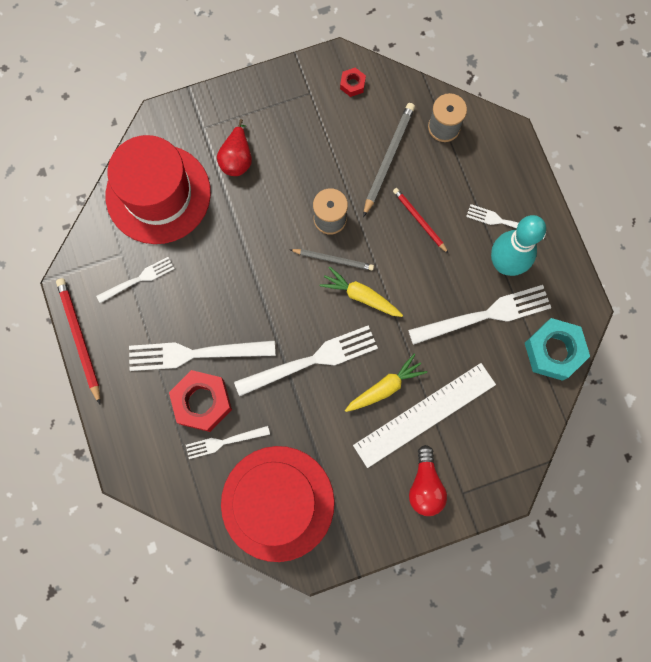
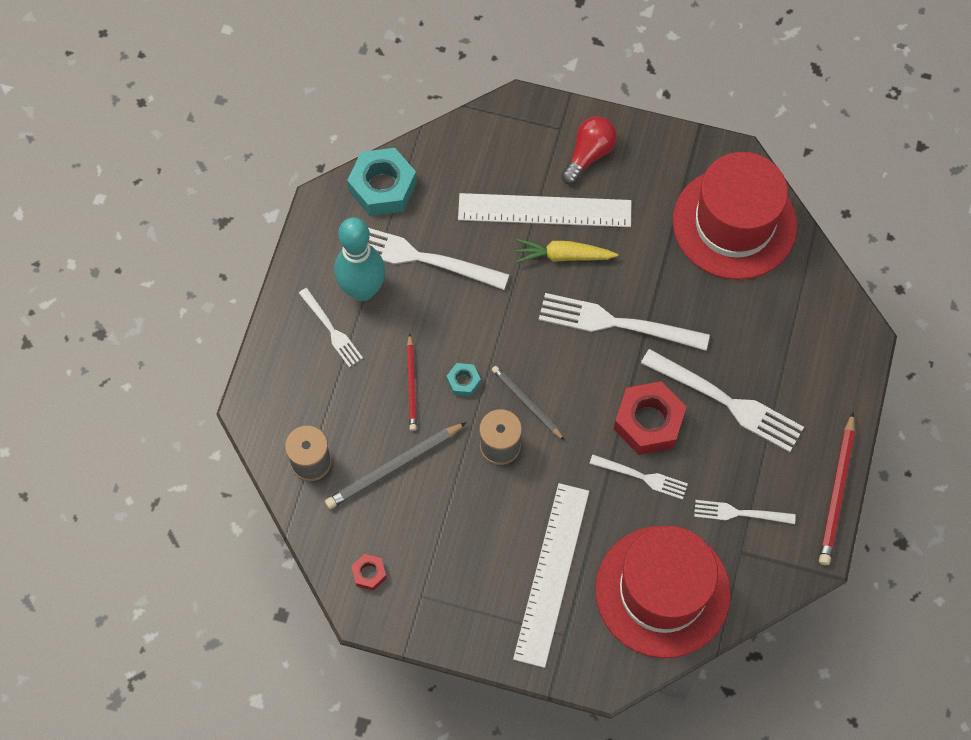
camera: 145 degrees left, 10 degrees down
red nut [169,370,232,432] -> red nut moved to [614,381,686,455]
white fork [186,426,270,459] -> white fork moved to [589,455,688,500]
red pear [217,119,252,176] -> white ruler [513,483,589,668]
yellow carrot [319,266,403,317] -> none
none -> turquoise nut [446,363,481,397]

